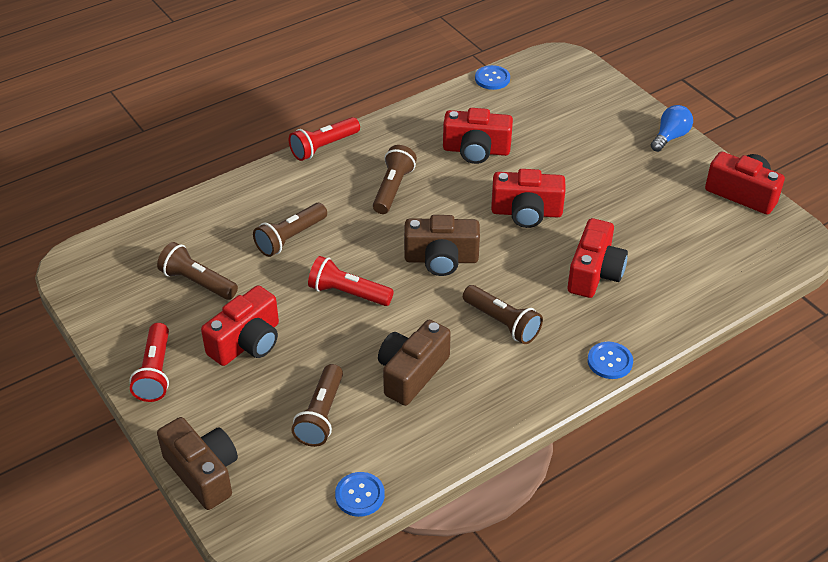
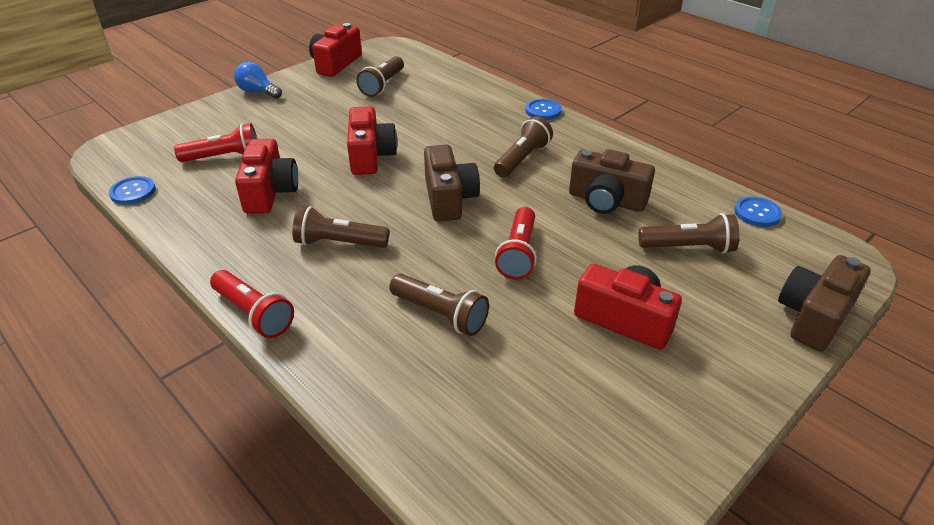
camera: 100 degrees left, 5 degrees down
red flashlight [129,323,169,402] -> red flashlight moved to [174,123,257,162]
brown flashlight [157,242,238,300] -> brown flashlight moved to [356,56,404,97]
red camera [568,218,628,298] -> none

